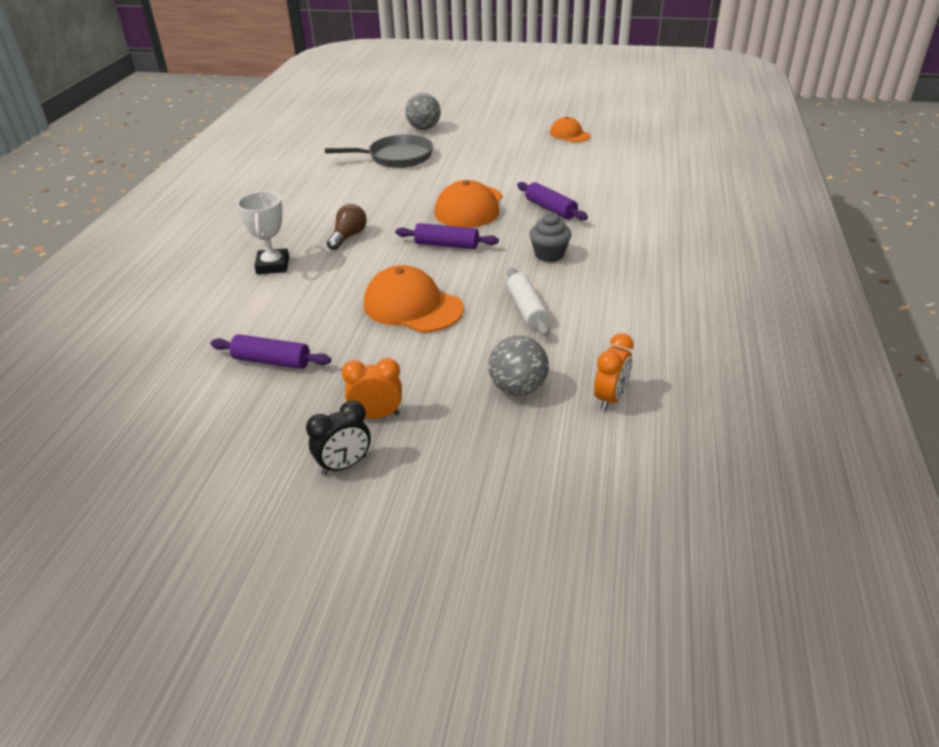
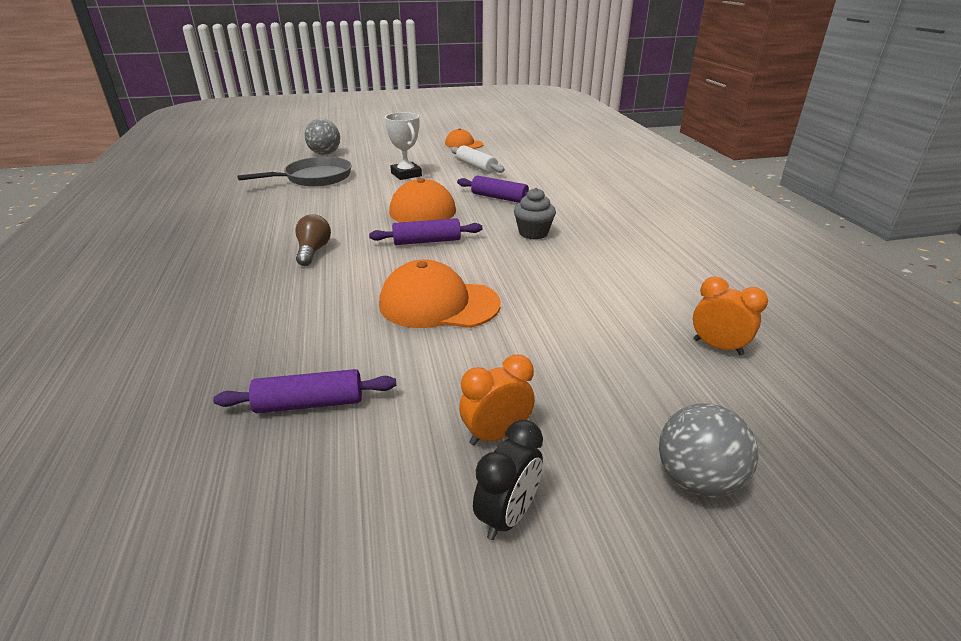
camera: 25 degrees left, 5 degrees down
white trophy [237,191,289,274] -> white trophy moved to [385,112,422,180]
grey ball [488,336,549,396] -> grey ball moved to [659,403,758,498]
white rolling pin [507,268,550,336] -> white rolling pin moved to [451,145,505,174]
orange clock [594,333,634,410] -> orange clock turned 60 degrees counterclockwise [693,277,768,356]

